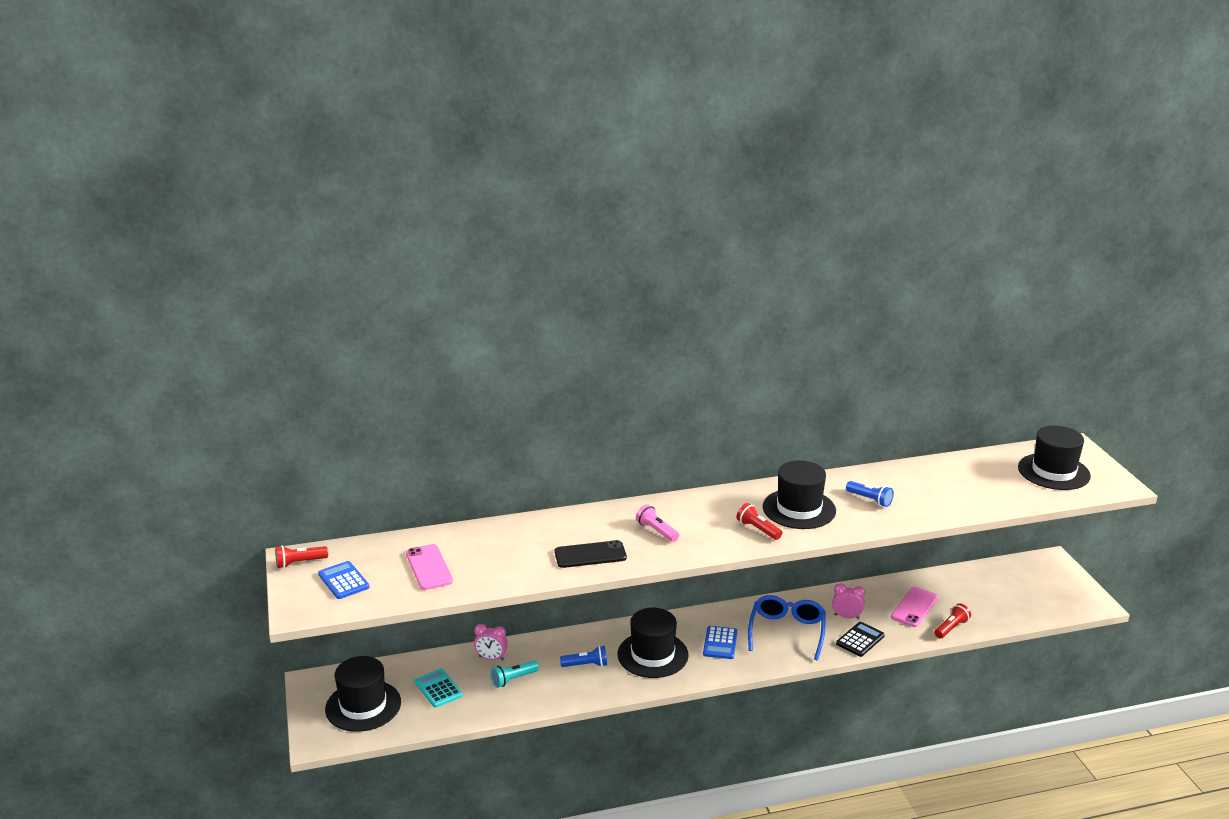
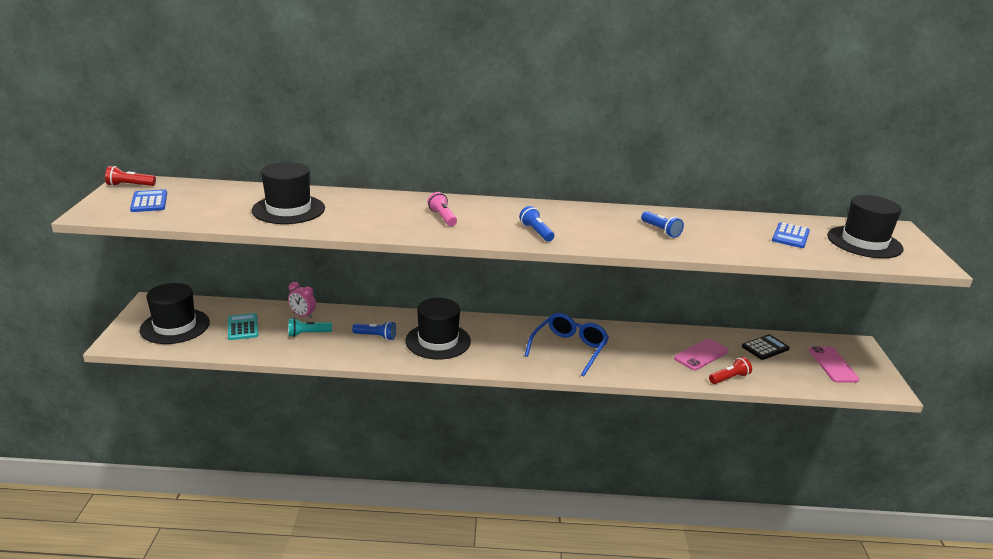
camera: 15 degrees right, 0 degrees up
pink phone [406,544,453,590] -> pink phone moved to [809,346,859,383]
black phone [554,540,627,568] -> none
blue calculator [703,626,737,659] -> blue calculator moved to [772,222,810,248]
red flashlight [737,503,782,540] -> blue flashlight [519,206,554,242]
black hat [763,461,836,529] -> black hat moved to [252,162,325,224]
pink clock [832,583,865,619] -> none
black calculator [836,622,885,657] -> black calculator moved to [742,334,790,360]

